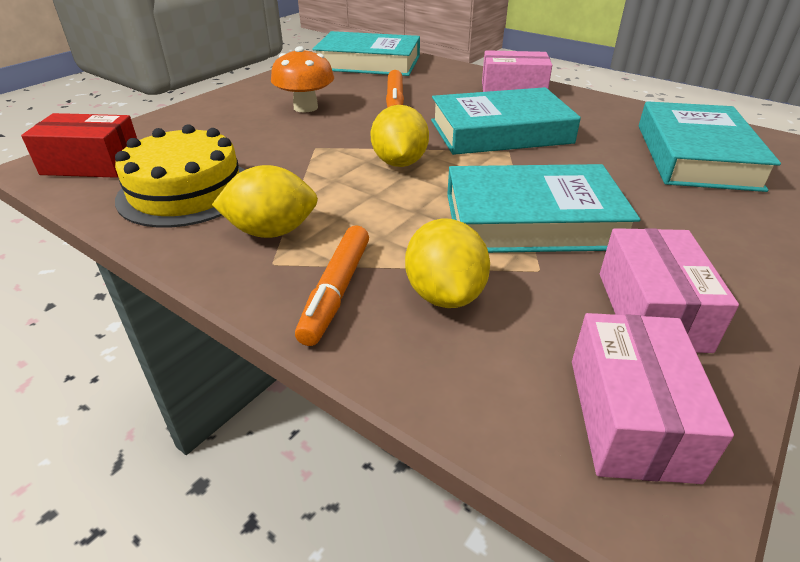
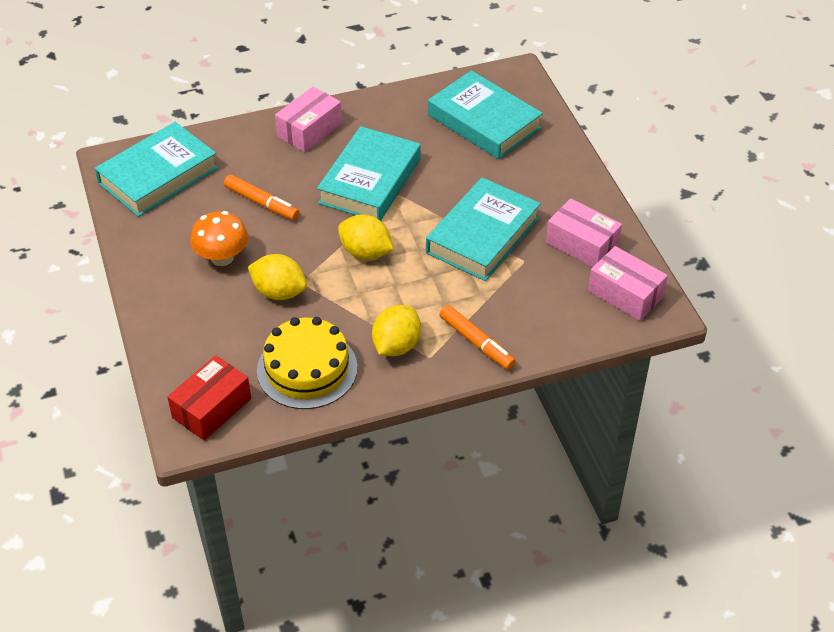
camera: 55 degrees left, 10 degrees up
yellow lemon [405,218,490,308] -> yellow lemon moved to [248,254,307,300]

